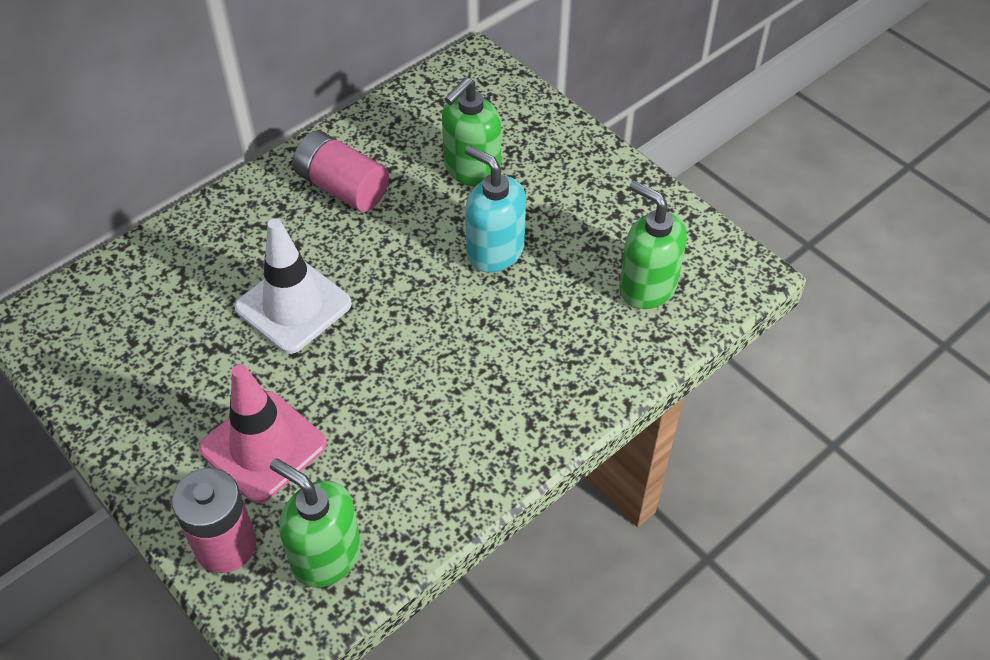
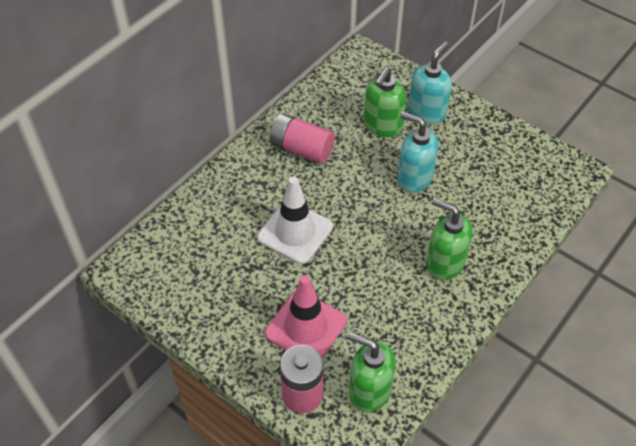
camera: 10 degrees left, 0 degrees up
green soap dispenser [619,181,687,309] -> green soap dispenser moved to [426,198,472,280]
none -> turquoise soap dispenser [408,41,452,124]

